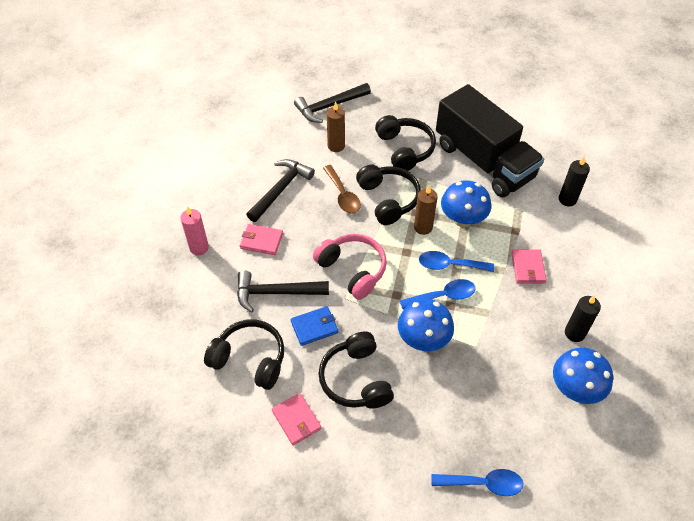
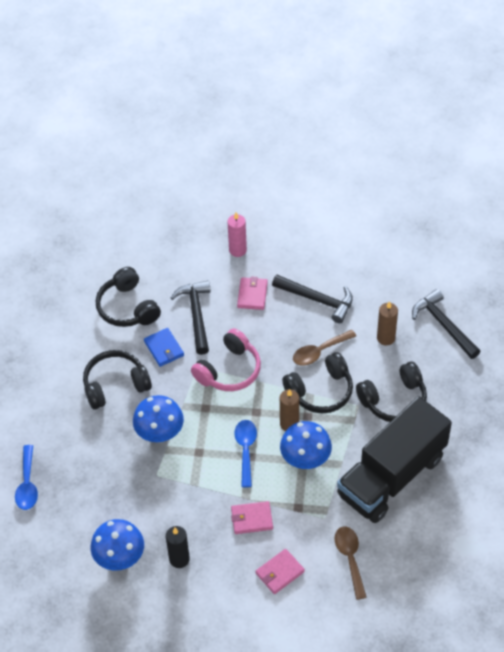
camera: 85 degrees right, 0 degrees up
black headphones [204,319,284,390] -> black headphones turned 135 degrees clockwise [96,267,161,327]
pink wallet [272,393,322,445] -> pink wallet moved to [255,549,305,594]
blue spoon [400,279,476,309] -> none
black candle [559,157,590,206] -> brown spoon [334,527,367,600]

